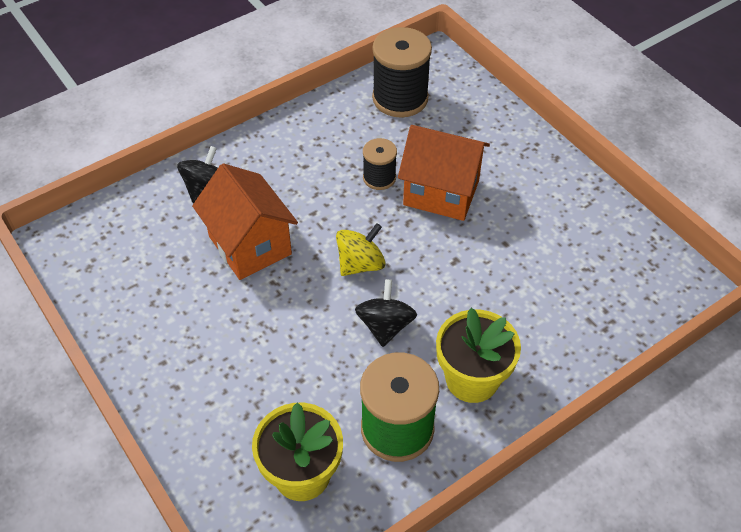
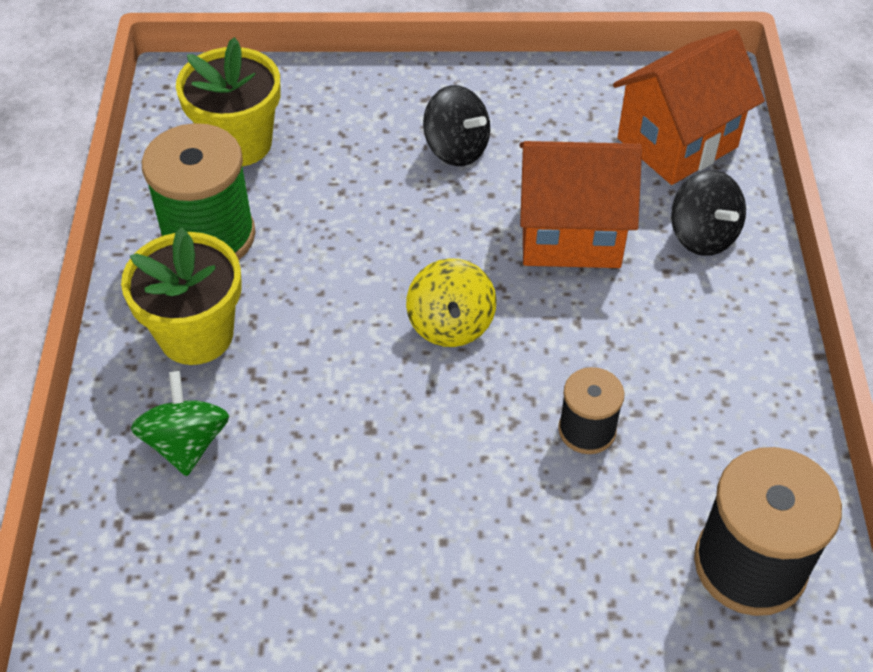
camera: 125 degrees right, 0 degrees up
black spinning top [355,279,417,347] -> black spinning top moved to [423,85,490,166]
orange house [398,125,490,221] -> orange house moved to [613,29,765,185]
none -> green spinning top [131,371,229,476]

